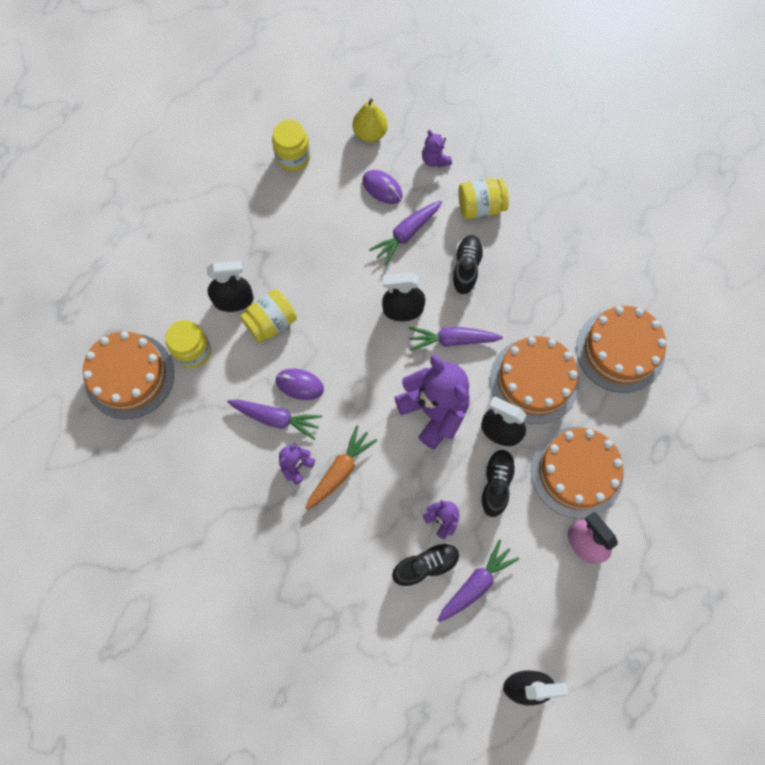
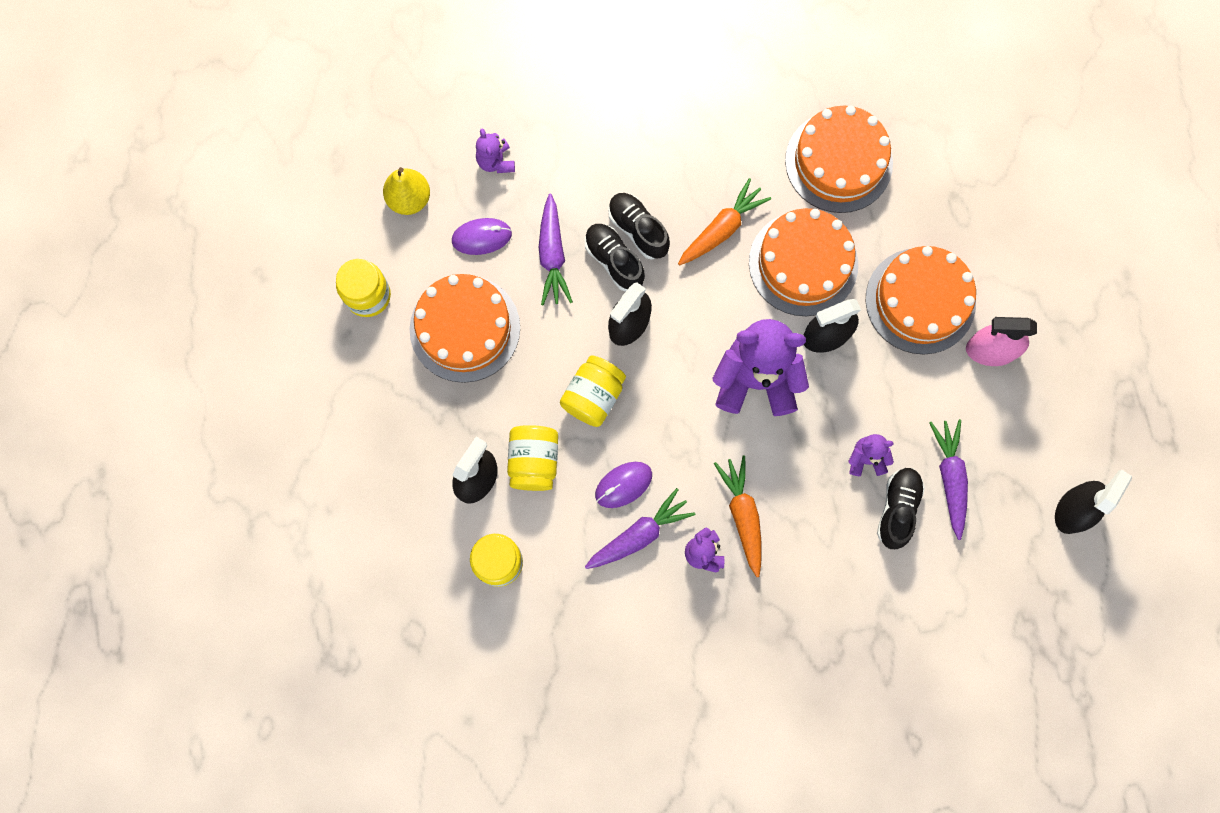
camera: 50 degrees left, 5 degrees up
orange cake [83,331,174,419] -> orange cake moved to [410,274,520,383]
purple carrot [409,327,503,351] -> none
purple teddy bear [422,130,452,168] -> purple teddy bear turned 60 degrees clockwise [476,128,515,173]
yellow jar [458,178,509,219] -> yellow jar moved to [560,355,626,427]
black shoe [480,450,516,517] -> black shoe moved to [585,224,645,291]
none -> orange carrot [678,178,771,265]

